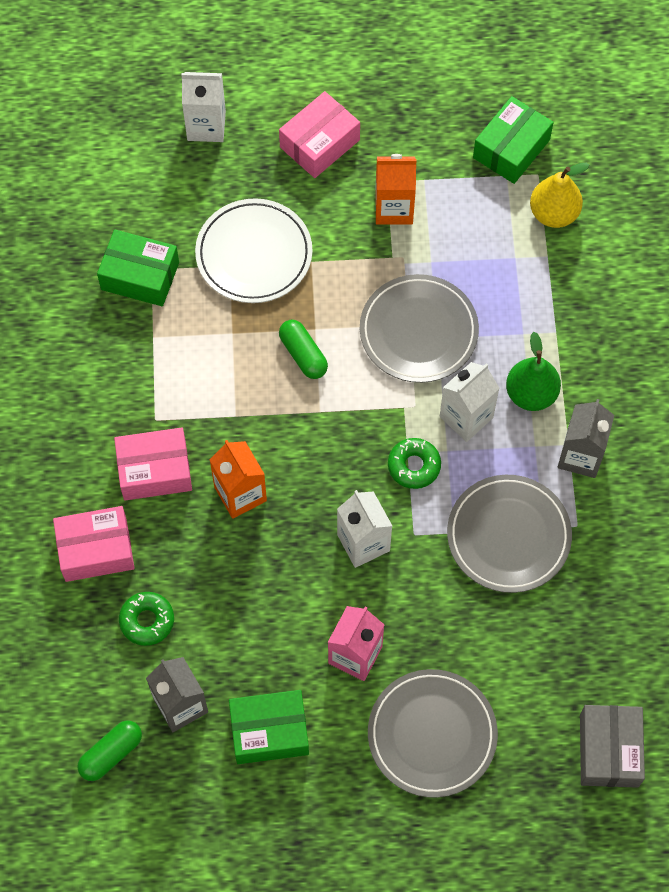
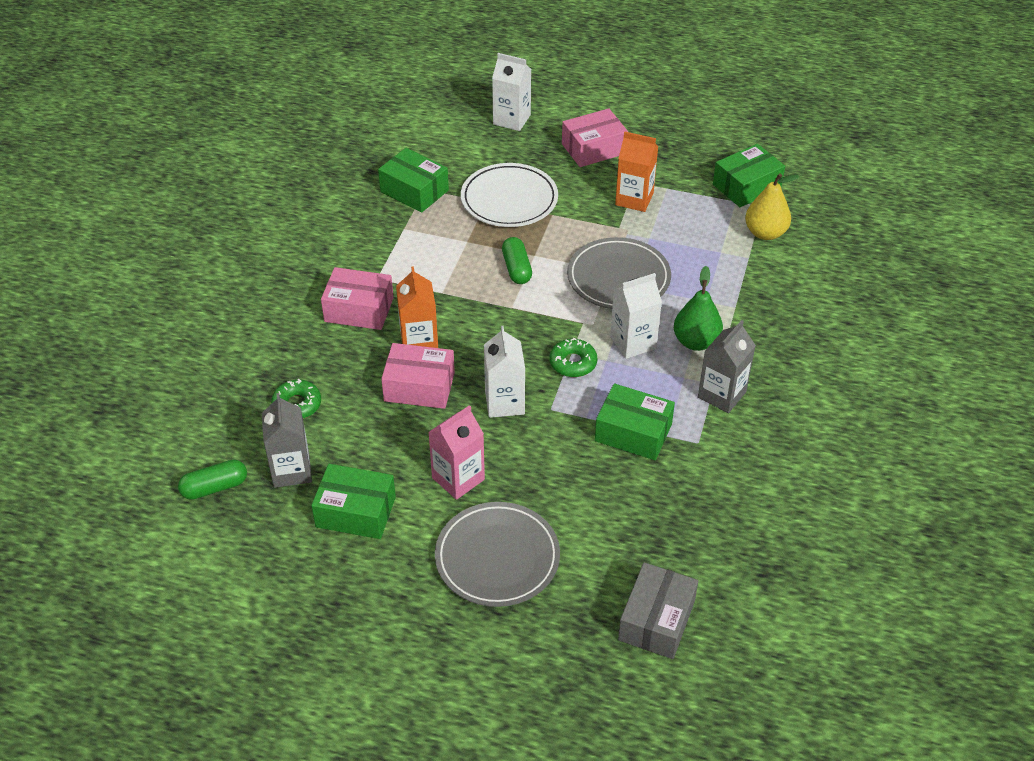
camera: 20 degrees right, 20 degrees down
pink box [53,506,135,582] -> pink box moved to [381,343,455,409]
grey plate [447,475,572,593] -> green box [595,384,675,460]

